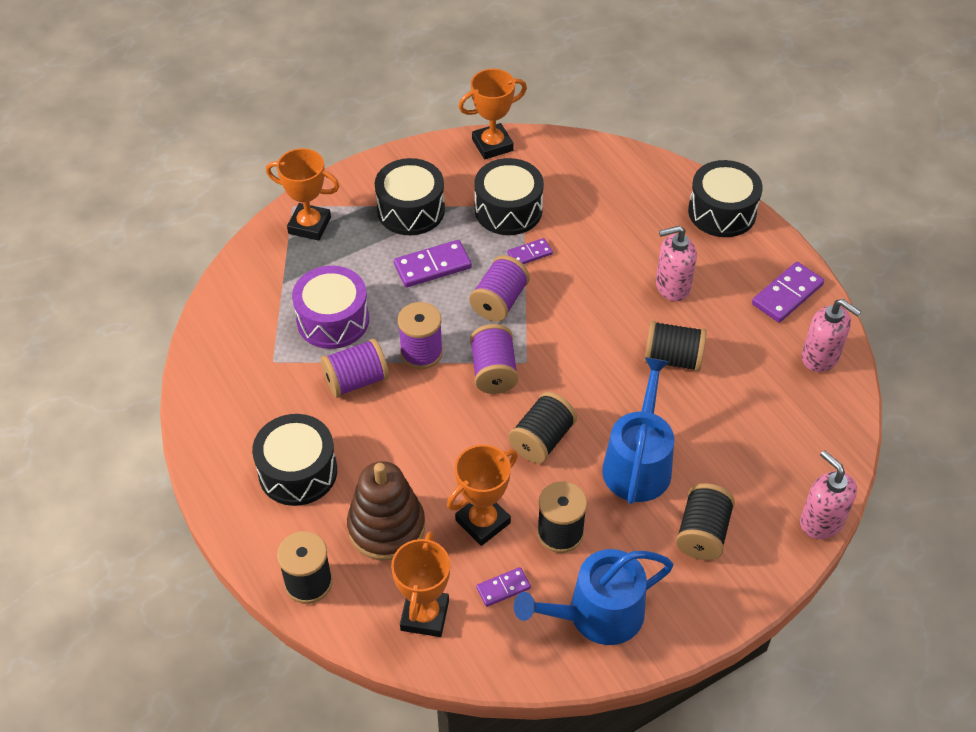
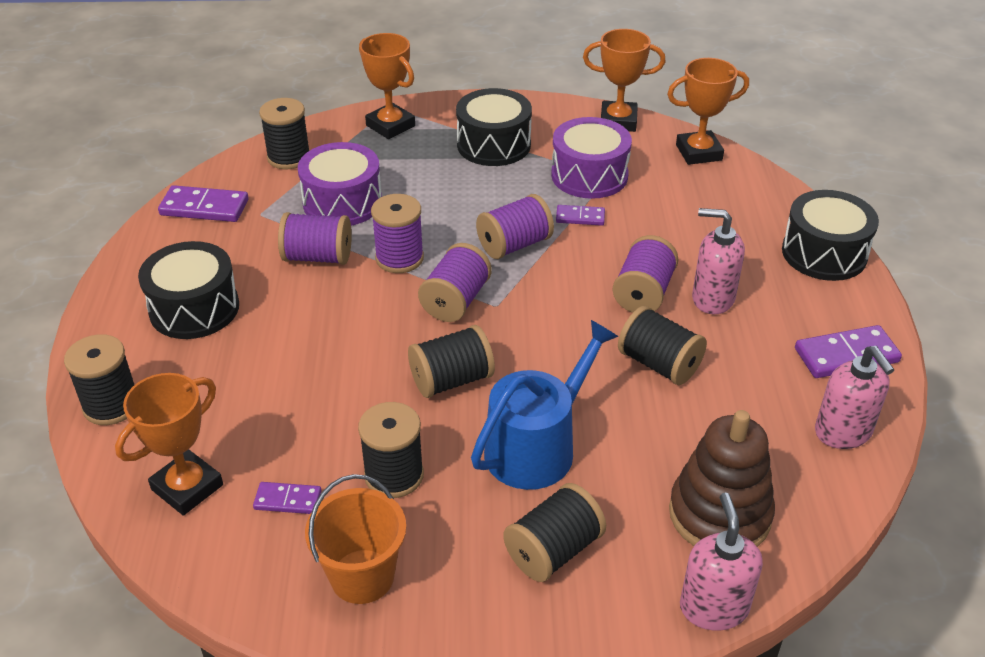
camera: 30 degrees right, 10 degrees down
brown stacking toy [347,461,425,561] -> brown stacking toy moved to [669,410,775,547]
purple domino [394,240,472,288] -> purple domino moved to [158,185,248,222]
orange trophy [447,445,518,546] -> orange trophy moved to [667,58,749,165]
black drum [474,158,544,235] -> purple drum [551,117,632,199]
blue watering can [514,549,673,645] -> orange bucket [305,474,406,604]
none -> black spool [259,98,310,169]
none -> purple spool [613,235,678,313]

